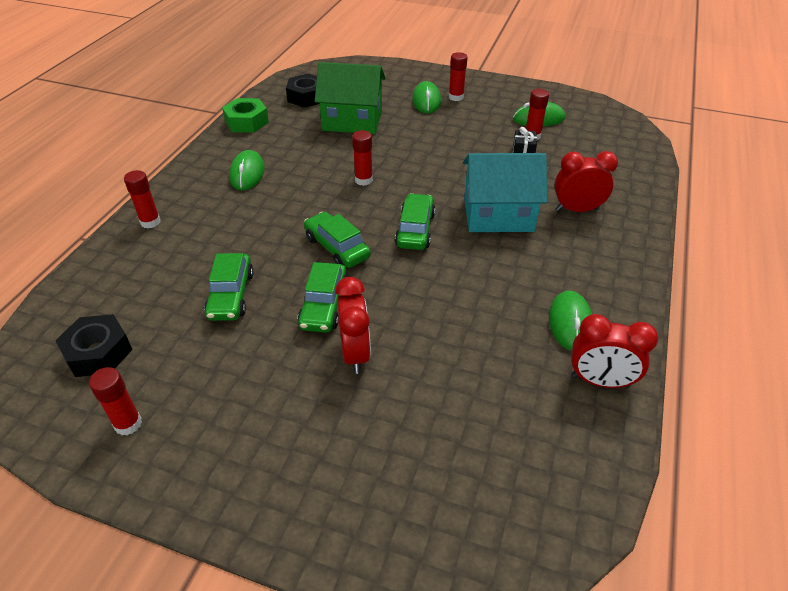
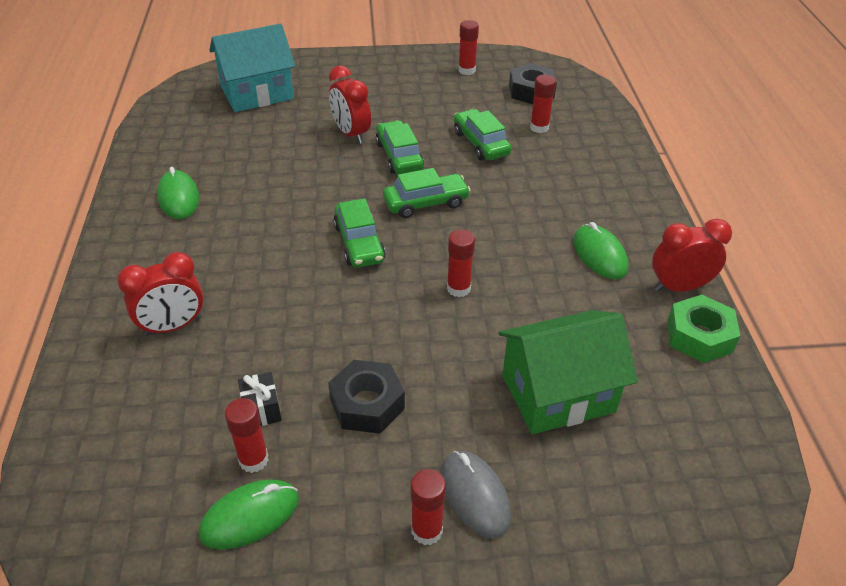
camera: 155 degrees right, 0 degrees up
red glue stick [124,170,160,228] -> red glue stick moved to [530,75,556,133]
black nut [286,73,319,108] -> black nut moved to [328,360,405,434]
green car [304,212,371,268] -> green car turned 45 degrees counterclockwise [383,168,471,218]
green mouse [412,81,441,113] -> grey mouse [441,451,511,539]
turquoise house [463,153,547,232] -> turquoise house moved to [209,23,295,112]
red clock [571,314,658,388] -> red clock moved to [652,219,732,292]

